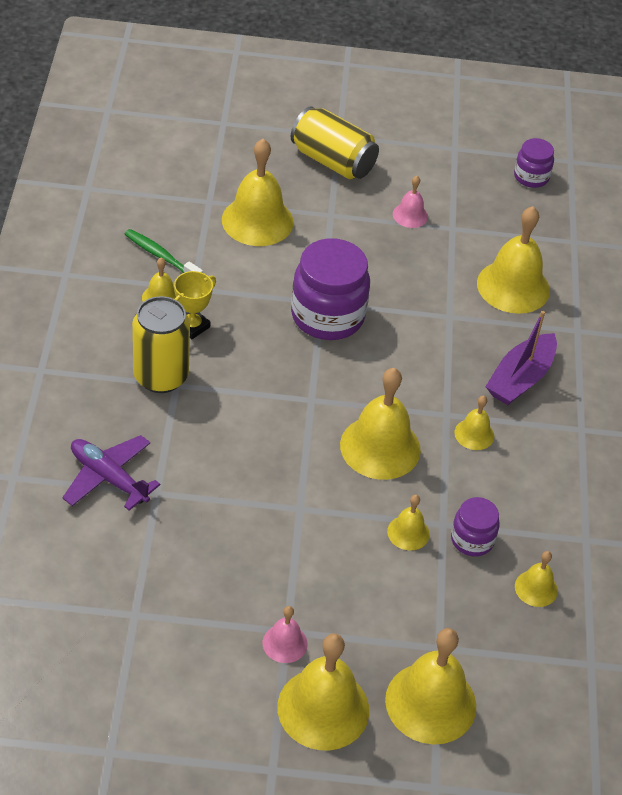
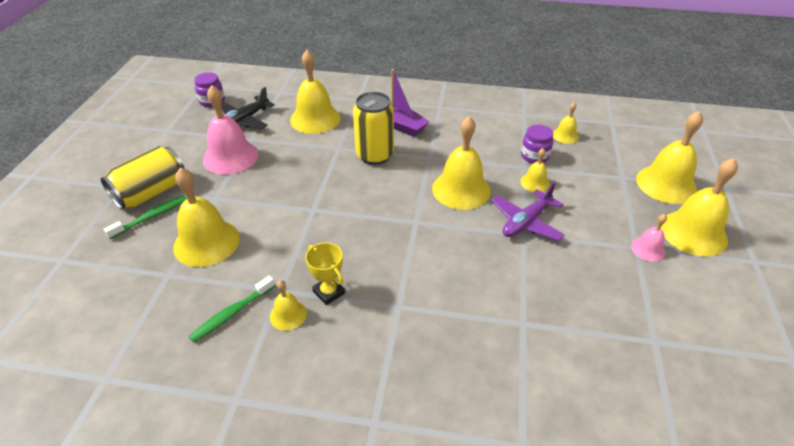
camera: 80 degrees left, 5 degrees down
purple plane [62,435,160,511] -> purple plane moved to [491,182,565,241]
yellow can [132,296,190,393] -> yellow can moved to [353,92,394,165]
purple jar [291,238,370,340] -> none
pink bell [393,176,428,228] -> pink bell [203,85,259,175], size x1.99
yellow bell [454,396,494,450] -> none
none -> green toothbrush [104,195,187,239]
none -> black plane [222,87,275,129]

